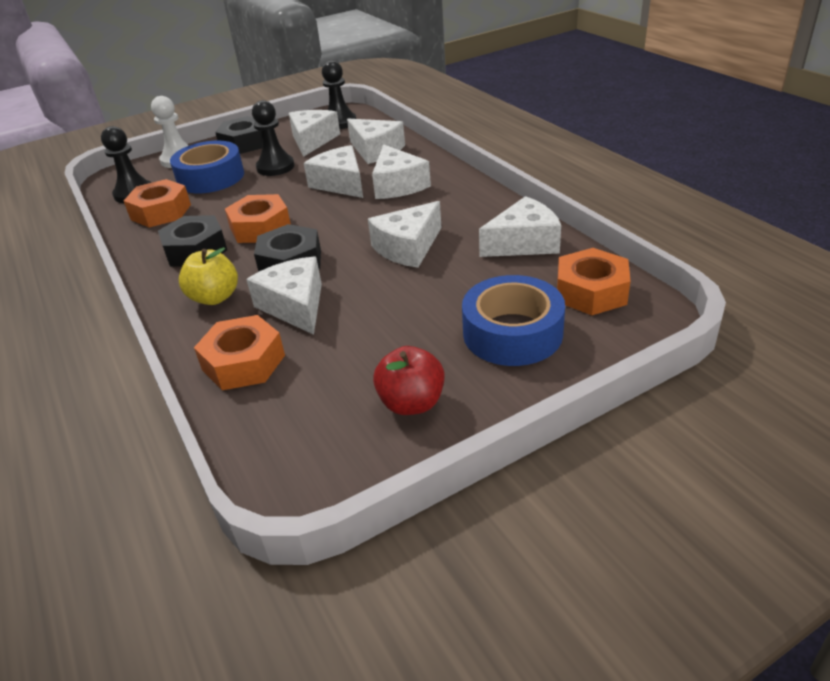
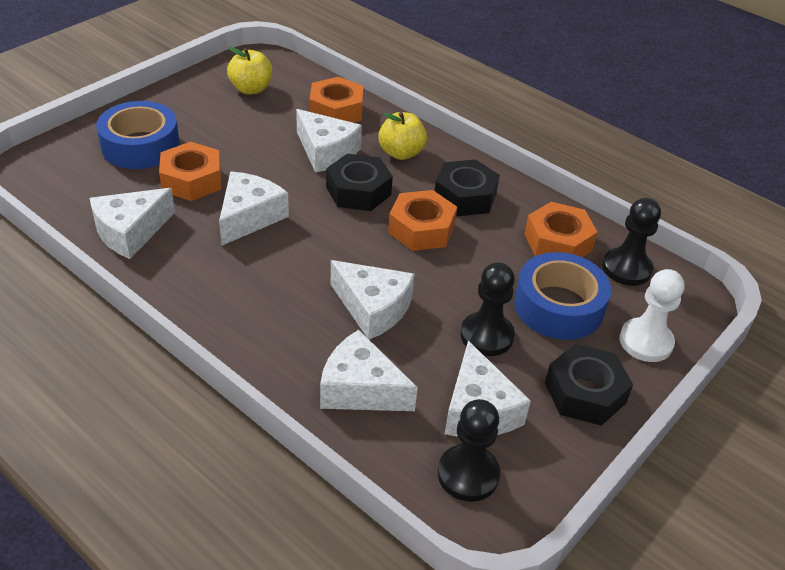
camera: 155 degrees right, 5 degrees up
white cheese [372,144,431,199] -> none
red apple [373,346,445,415] -> none
orange nut [557,248,631,315] -> orange nut moved to [159,142,221,201]
none -> yellow apple [227,47,272,94]

